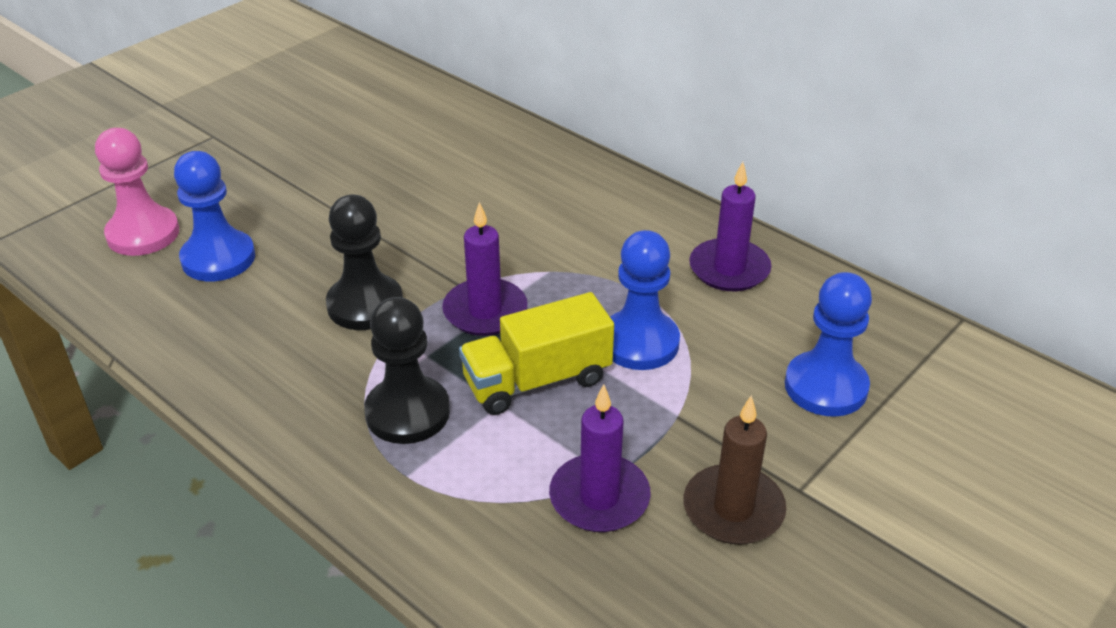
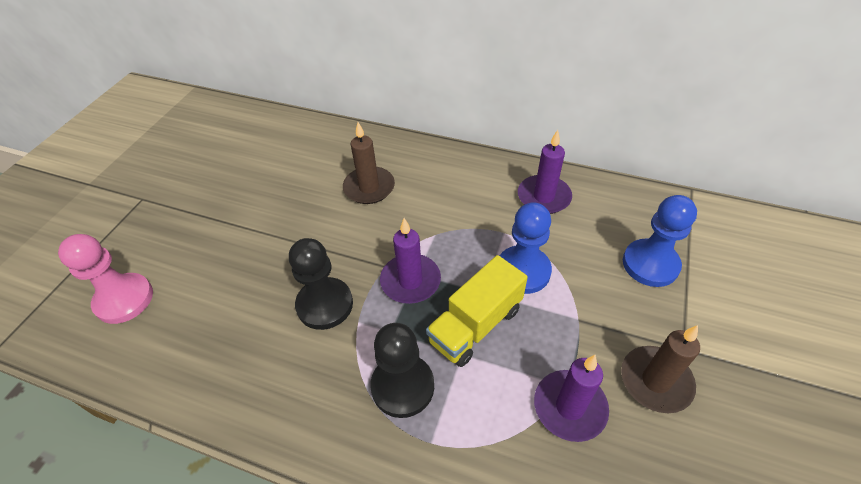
camera: 20 degrees left, 10 degrees up
blue pawn [174,151,255,281] -> none
none -> brown candle [343,122,395,204]

